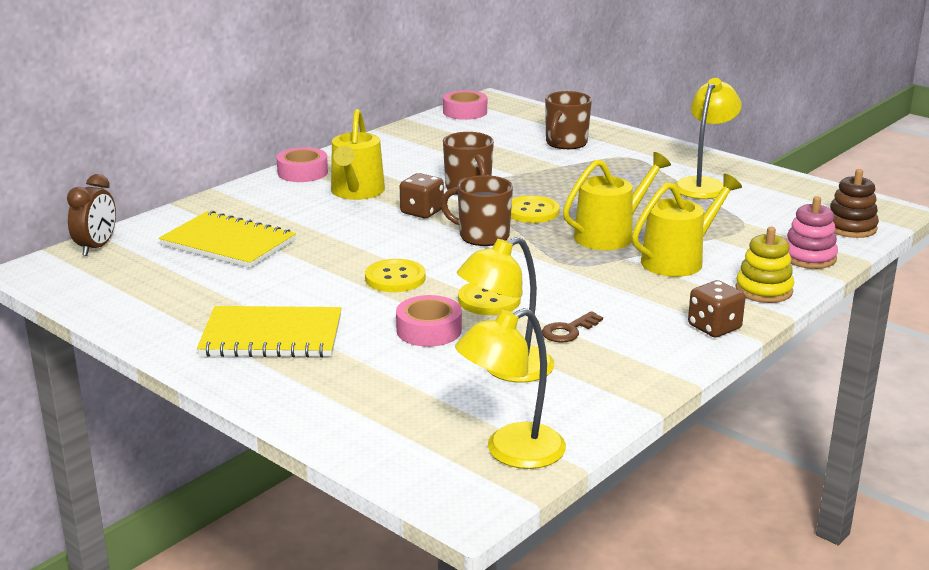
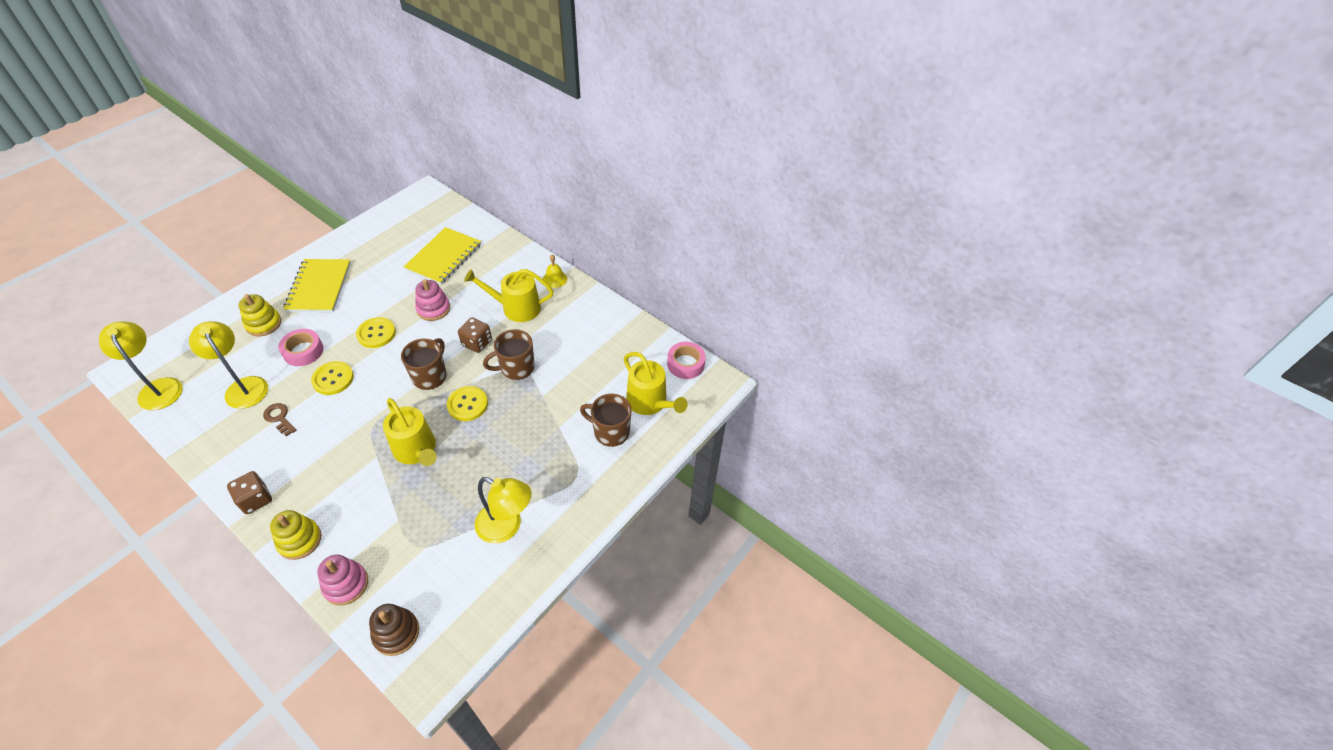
camera: 85 degrees right, 25 degrees up
brown clock [67,174,116,256] -> none
pink tape [277,147,328,182] -> yellow bell [543,255,567,288]
yellow watering can [632,174,742,277] -> yellow watering can moved to [624,352,688,415]
none -> yellow stacking toy [239,294,281,336]
none -> pink stacking toy [415,279,450,321]

